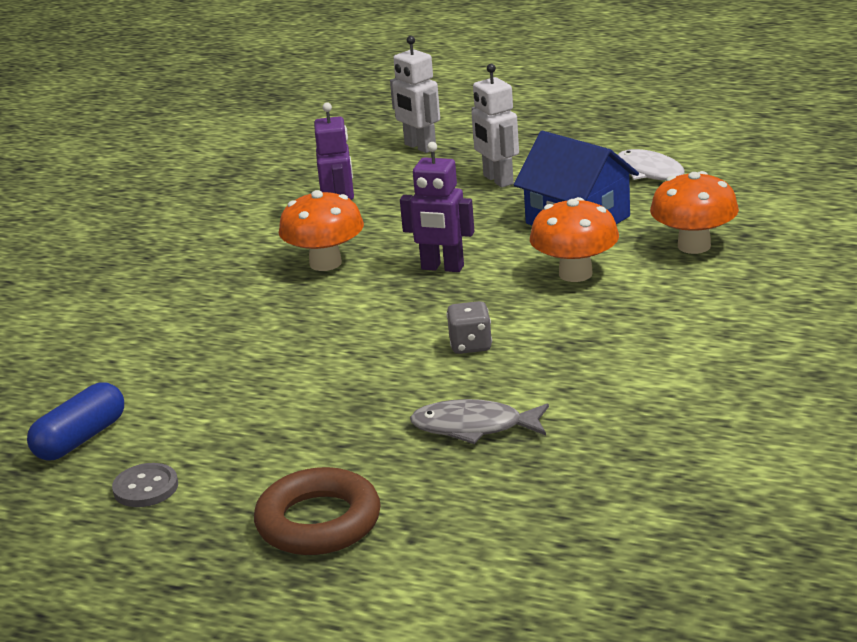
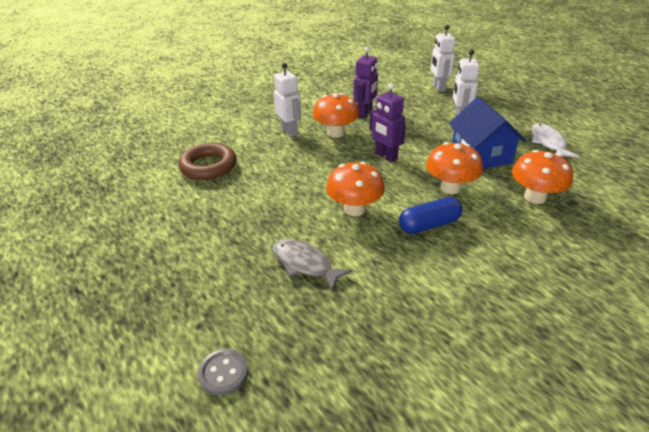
camera: 30 degrees right, 10 degrees up
blue capsule [27,382,124,461] -> blue capsule moved to [399,197,463,234]
grey button [112,463,178,507] -> grey button moved to [198,349,248,395]
brown ring [254,467,381,555] -> brown ring moved to [178,143,236,180]
grey dice [446,301,492,354] -> orange mushroom [326,162,385,216]
none -> white robot [273,63,301,137]

